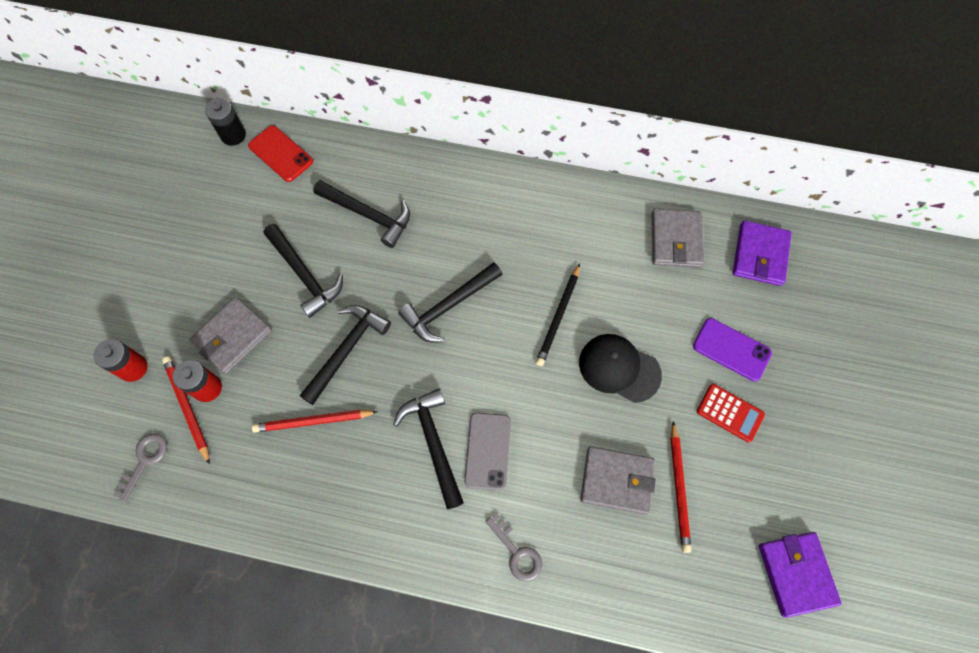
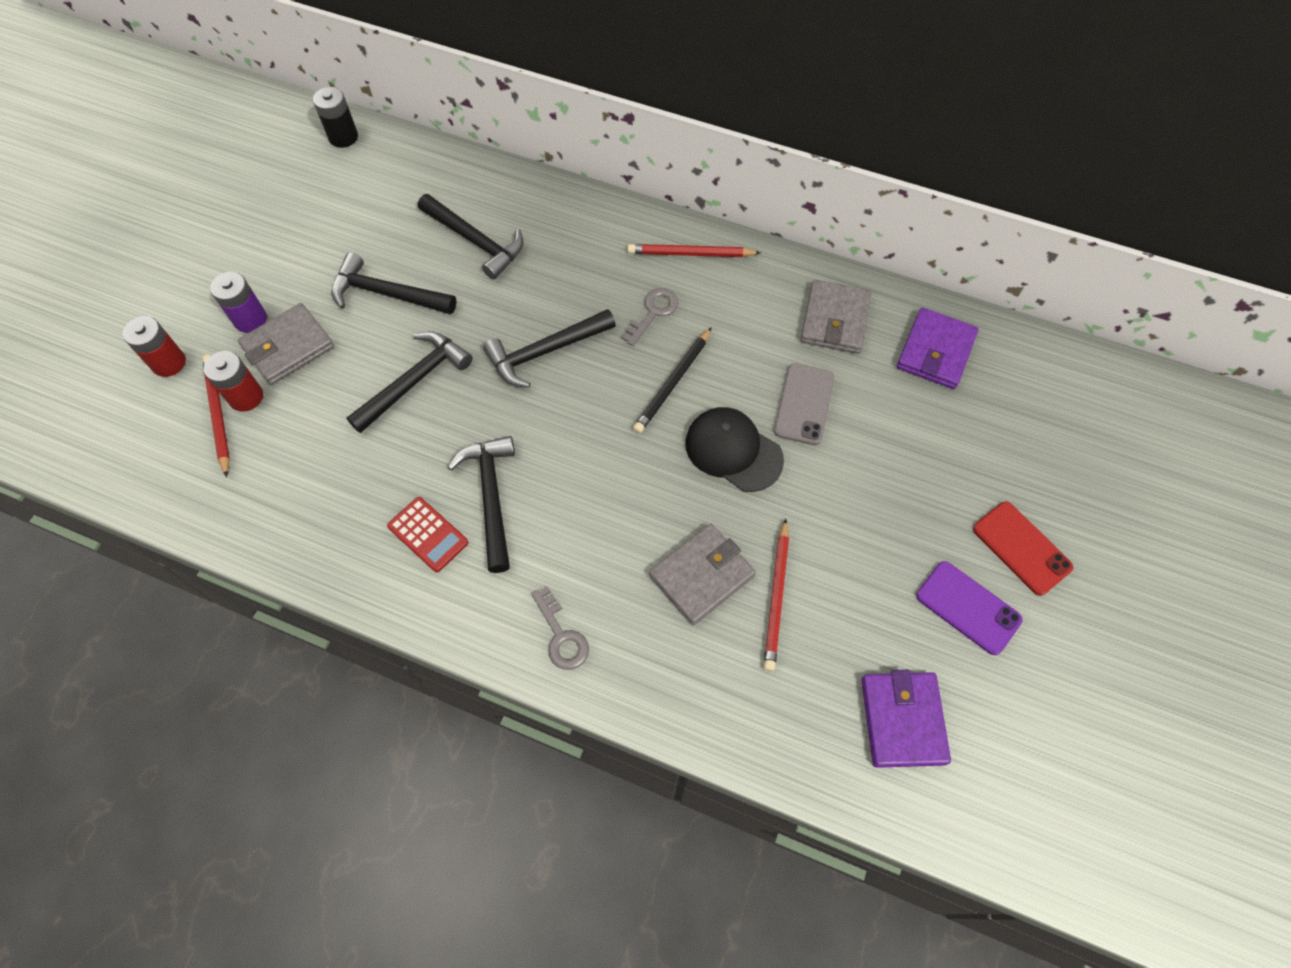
camera: 10 degrees right, 5 degrees down
grey key [113,433,167,502] -> grey key moved to [621,288,678,346]
red phone [248,125,313,182] -> red phone moved to [973,502,1073,596]
red pencil [252,410,378,433] -> red pencil moved to [628,244,761,257]
black hammer [263,224,343,318] -> black hammer turned 135 degrees clockwise [332,252,457,314]
grey phone [464,413,511,491] -> grey phone moved to [774,363,835,445]
grey wallet [580,446,656,515] -> grey wallet turned 60 degrees counterclockwise [649,524,756,625]
purple phone [693,318,772,381] -> purple phone moved to [916,561,1023,655]
red calculator [697,384,765,443] -> red calculator moved to [387,497,468,572]
none -> purple battery [210,272,267,333]

